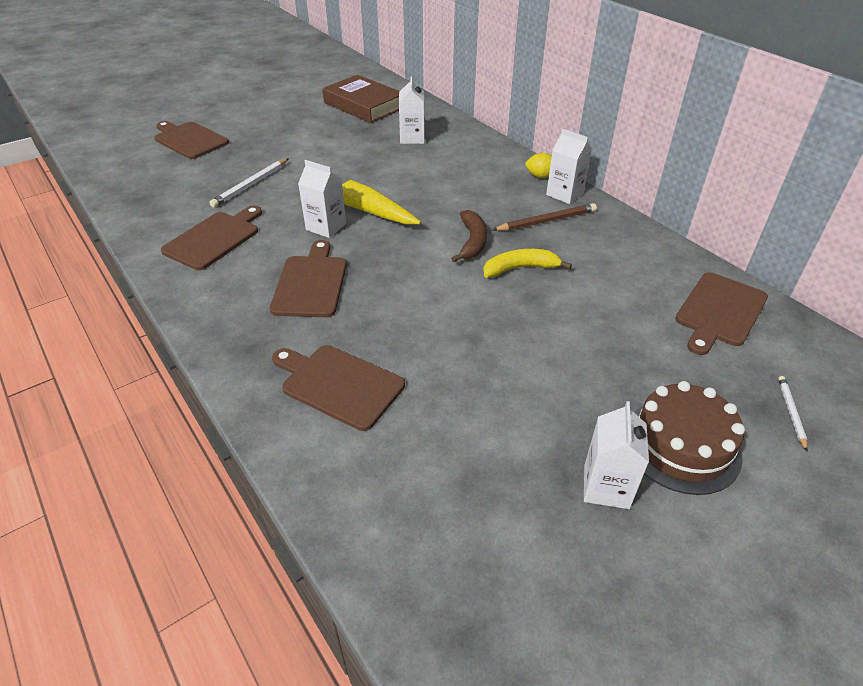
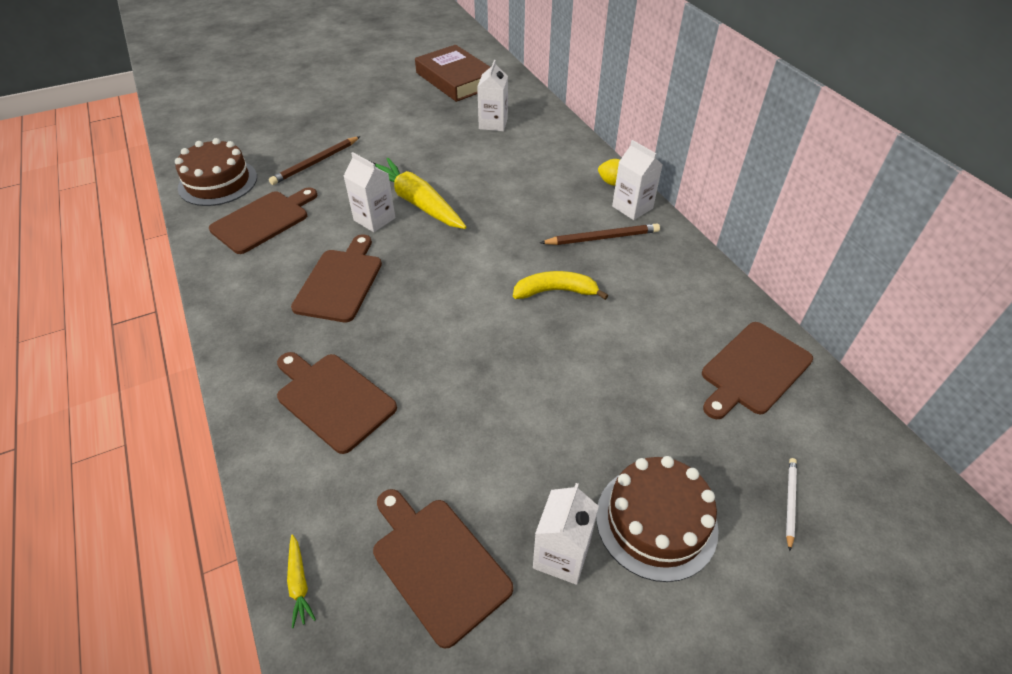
camera: 10 degrees right, 5 degrees up
brown cutting board [154,121,229,159] -> brown cutting board moved to [373,489,513,649]
white pencil [209,158,289,208] -> brown pencil [269,136,360,185]
brown banana [451,210,487,262] -> none
none -> brown cake [175,138,257,206]
none -> yellow carrot [287,534,316,628]

